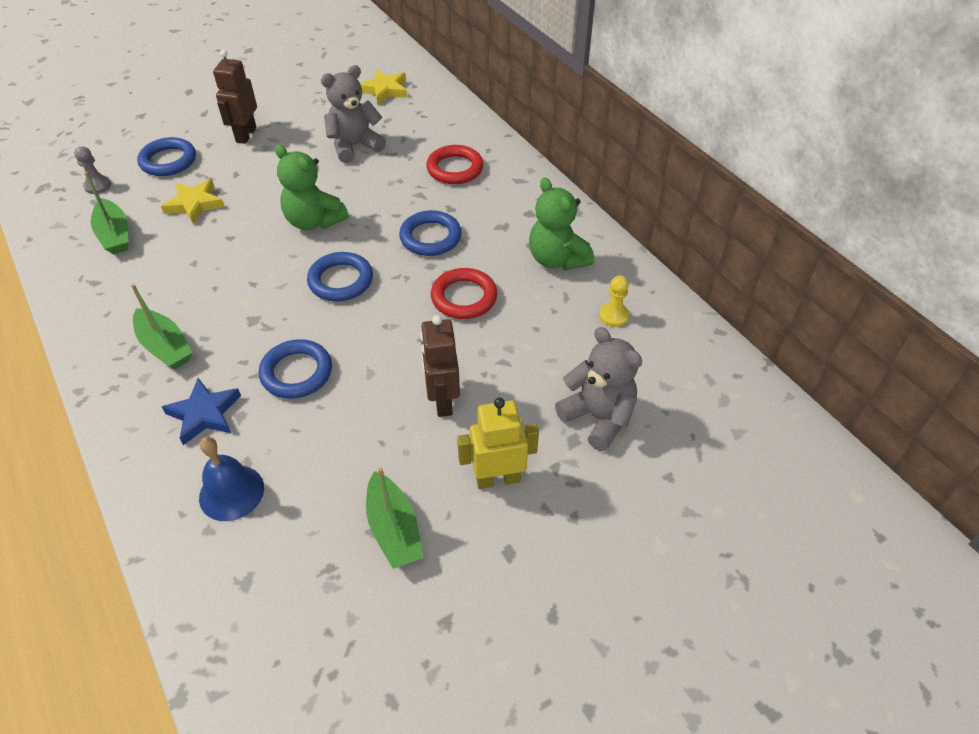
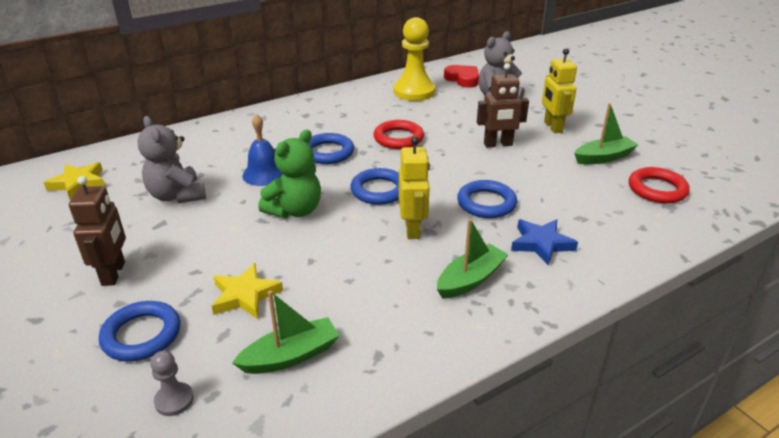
camera: 90 degrees left, 15 degrees down
blue bell [199,437,264,521] -> blue bell moved to [243,114,283,186]
brown robot [213,50,257,144] -> brown robot turned 105 degrees counterclockwise [69,176,126,286]
red ring [426,145,483,184] -> red ring moved to [629,167,690,203]
green teddy bear [529,177,594,270] -> none
yellow pawn [599,276,629,327] -> yellow pawn [394,17,435,101], size x2.17
none -> yellow robot [399,136,430,239]
none -> red heart [444,65,479,88]

